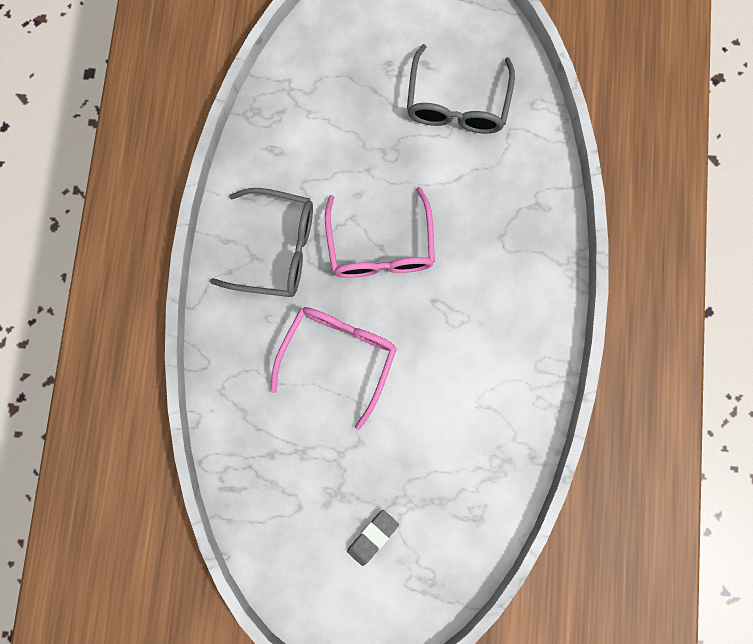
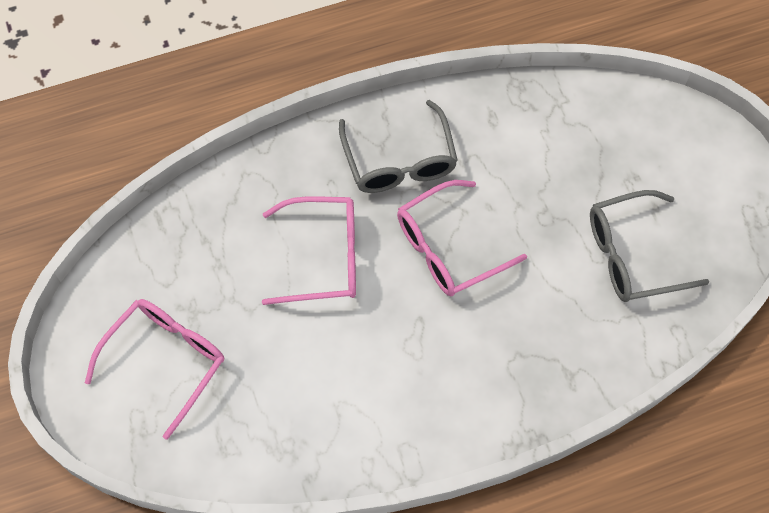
camera: 65 degrees right, 15 degrees down
grey eraser [347,510,399,566] -> pink glasses [85,299,224,440]

